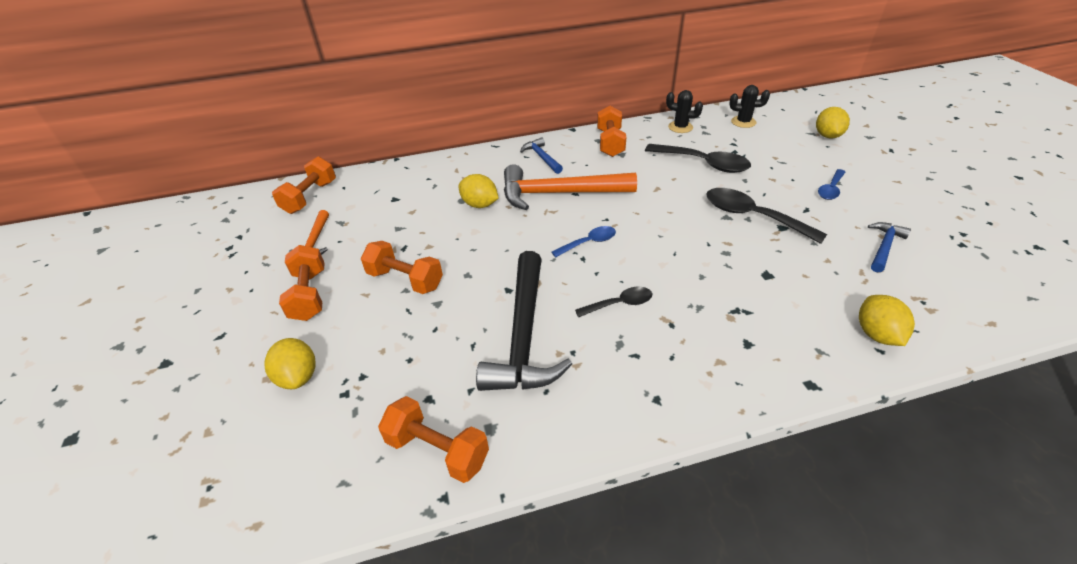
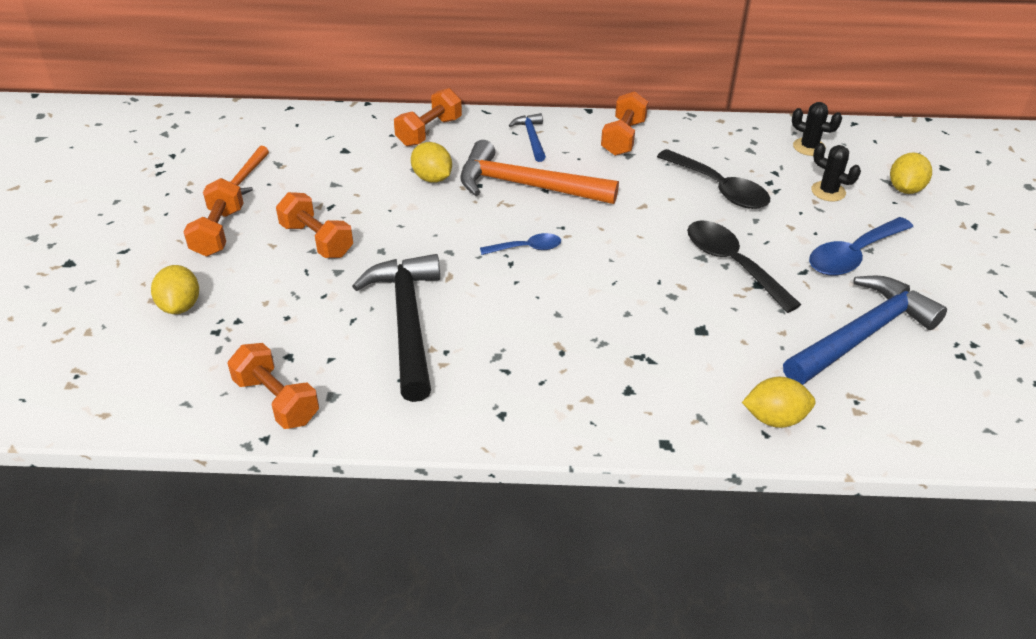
camera: 15 degrees right, 0 degrees up
orange dumbbell [272,156,336,214] -> orange dumbbell moved to [394,88,462,147]
black hammer [476,251,572,391] -> black hammer turned 150 degrees clockwise [352,254,440,402]
black spoon [575,287,653,317] -> none
black cactus [666,90,703,133] -> black cactus moved to [811,143,861,202]
blue spoon [818,169,845,200] -> blue spoon [809,217,913,276], size x1.75
yellow lemon [859,295,915,346] -> yellow lemon turned 75 degrees clockwise [742,377,815,428]
blue hammer [868,222,911,273] -> blue hammer [783,275,947,385], size x2.03

